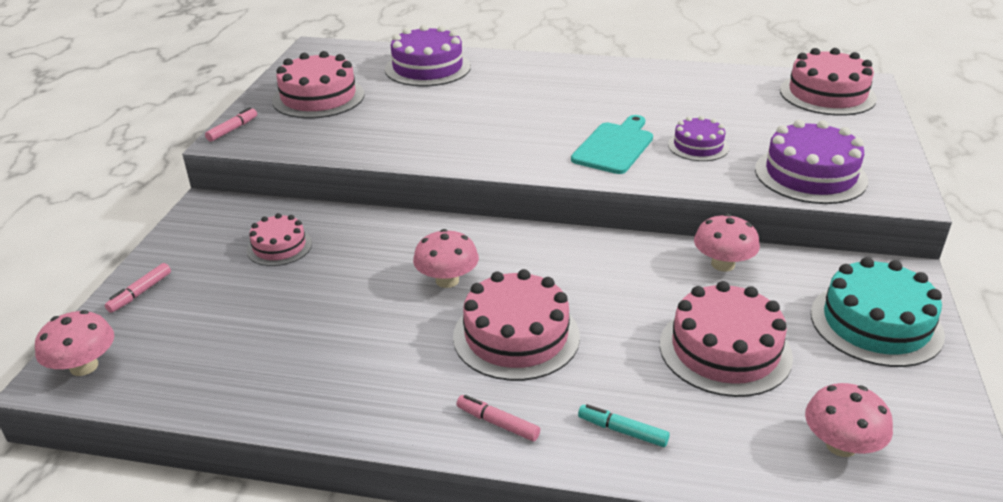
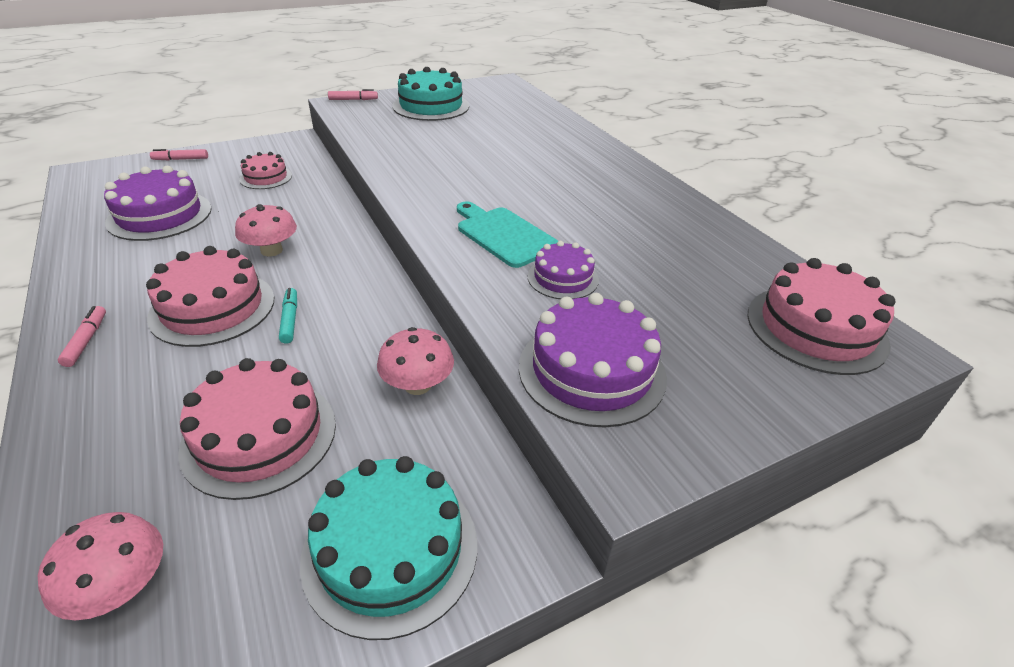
camera: 50 degrees right, 5 degrees up
pink mushroom [35,310,114,376] -> none
pink cake [272,51,365,119] -> turquoise cake [392,67,469,121]
purple cake [385,25,471,86] -> purple cake moved to [104,166,212,241]
turquoise cutting board [571,115,653,174] -> turquoise cutting board turned 120 degrees counterclockwise [457,201,558,268]
turquoise marker [578,404,670,447] -> turquoise marker moved to [279,288,297,344]

